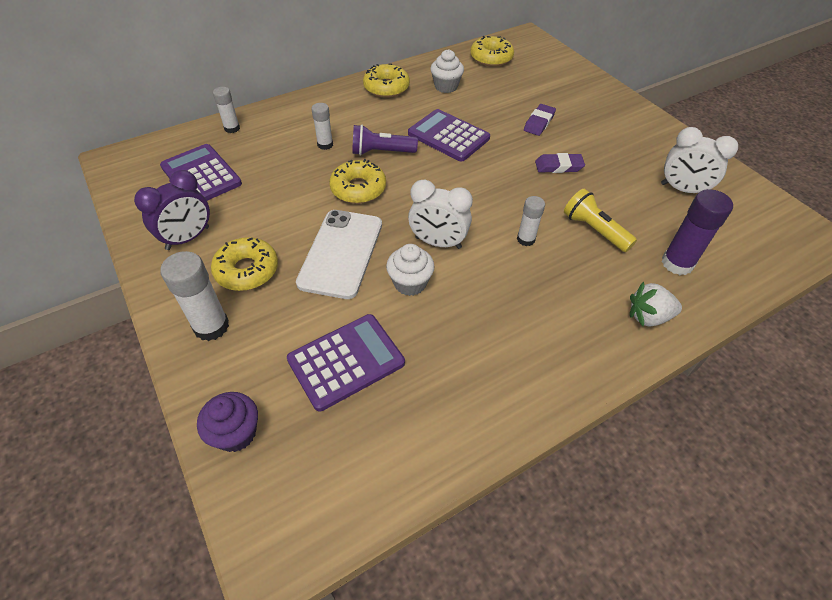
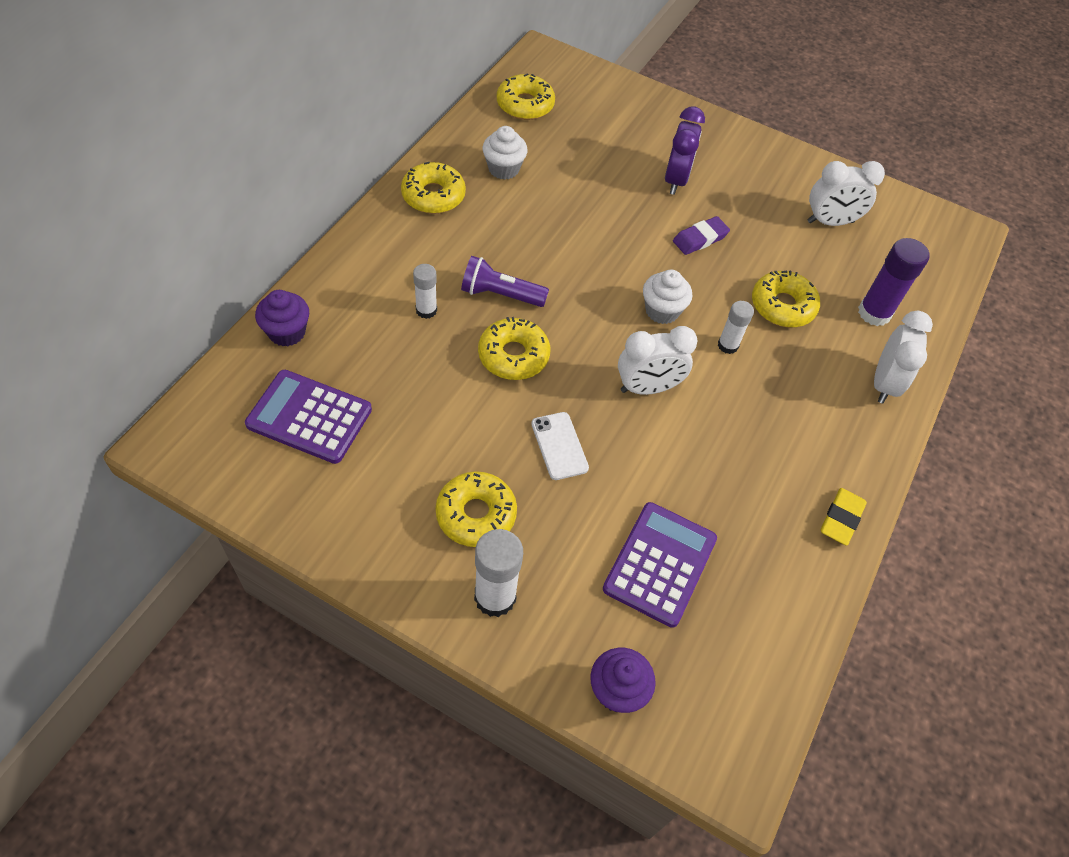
camera: 35 degrees left, 5 degrees up
purple clock [134,170,210,250] -> purple clock moved to [665,106,705,195]
white glue stick [213,87,240,133] -> purple cupcake [255,290,309,346]
white phone [296,210,382,299] -> white phone [531,412,589,480], size x0.54
purple flashlight [352,125,418,156] -> purple flashlight turned 45 degrees clockwise [461,256,549,307]
white cupcake [386,244,434,296] -> white cupcake moved to [643,270,692,324]
purple calculator [408,109,490,162] -> none
purple eraser [524,104,556,136] -> none
yellow flashlight [564,189,637,252] -> yellow donut [752,271,820,327]
white strawberry [630,281,682,327] -> white clock [874,311,933,404]
none -> yellow eraser [821,488,867,546]

